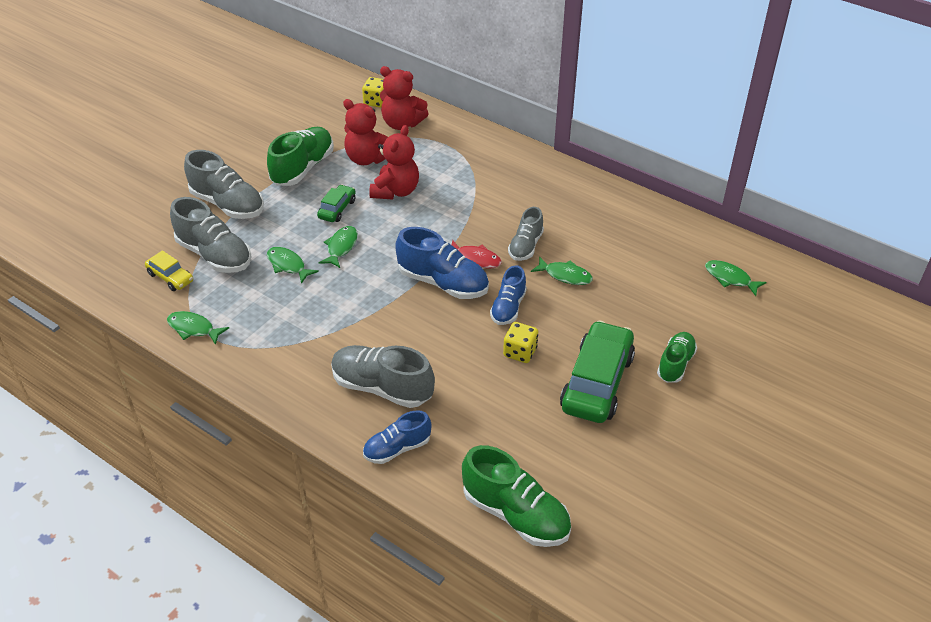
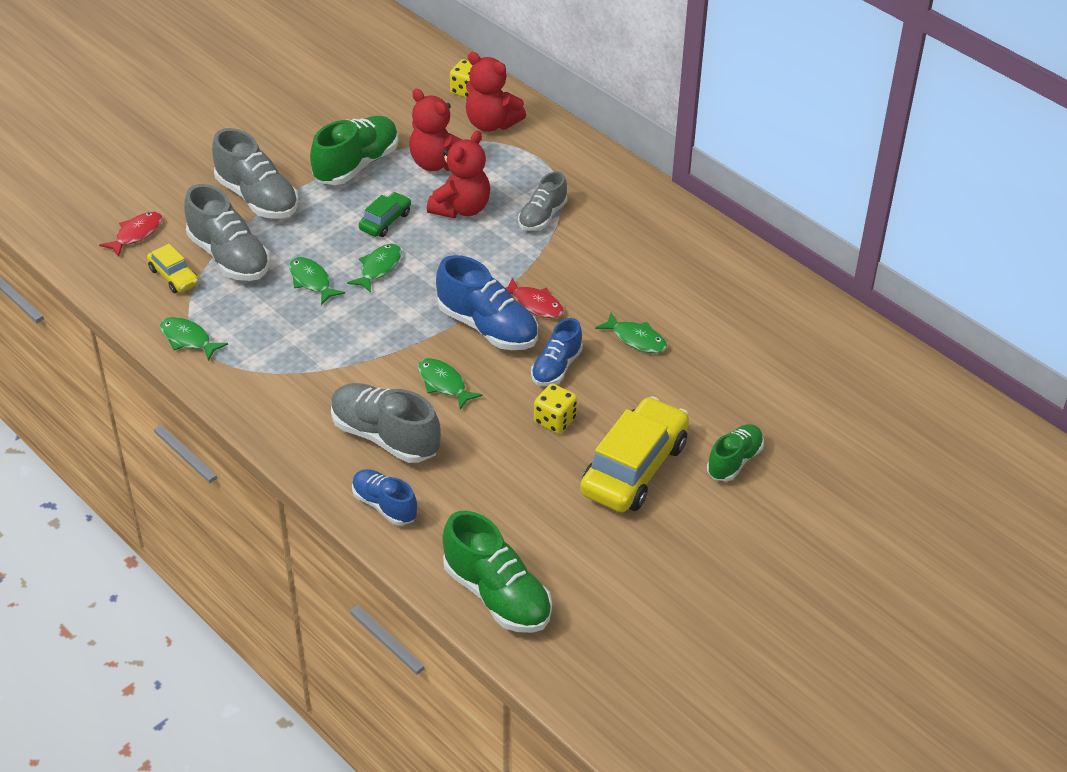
camera: 10 degrees right, 0 degrees up
blue shoe [363,410,431,464] -> blue shoe turned 60 degrees clockwise [352,469,417,525]
grey shoe [508,207,544,261] -> grey shoe moved to [518,171,567,231]
green car [560,320,635,423] -> yellow car [580,396,689,512]
green fish [705,260,767,296] -> green fish moved to [418,358,483,410]
none -> red fish [99,212,162,257]

